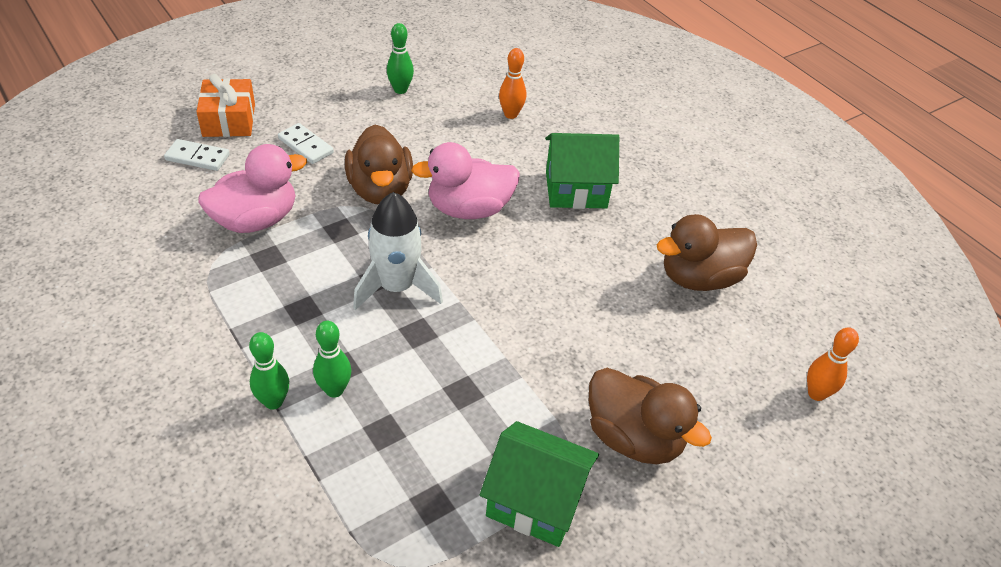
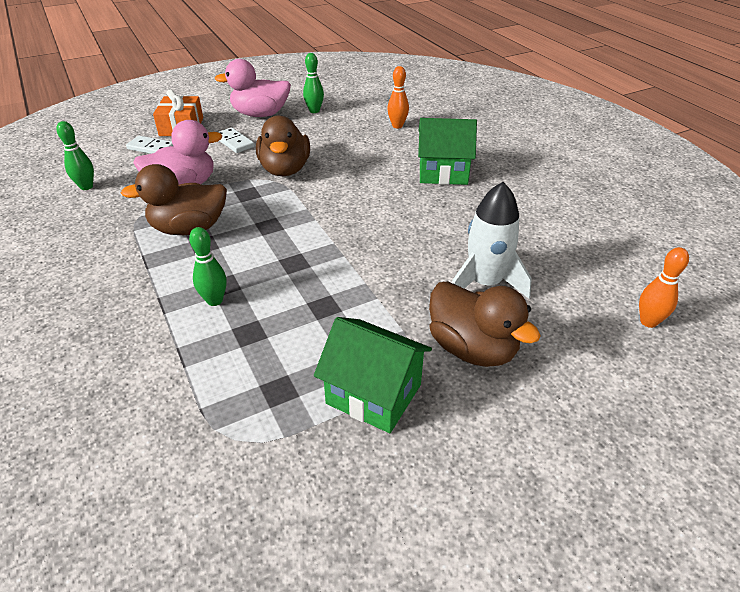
camera: 10 degrees right, 5 degrees down
green bowling pin [249,332,289,410] -> green bowling pin moved to [56,121,94,190]
white rocket [353,192,443,310] -> white rocket moved to [452,182,532,299]
pink duck [411,142,520,219] -> pink duck moved to [215,59,291,117]
brown duck [657,214,757,291] -> brown duck moved to [121,164,227,235]

